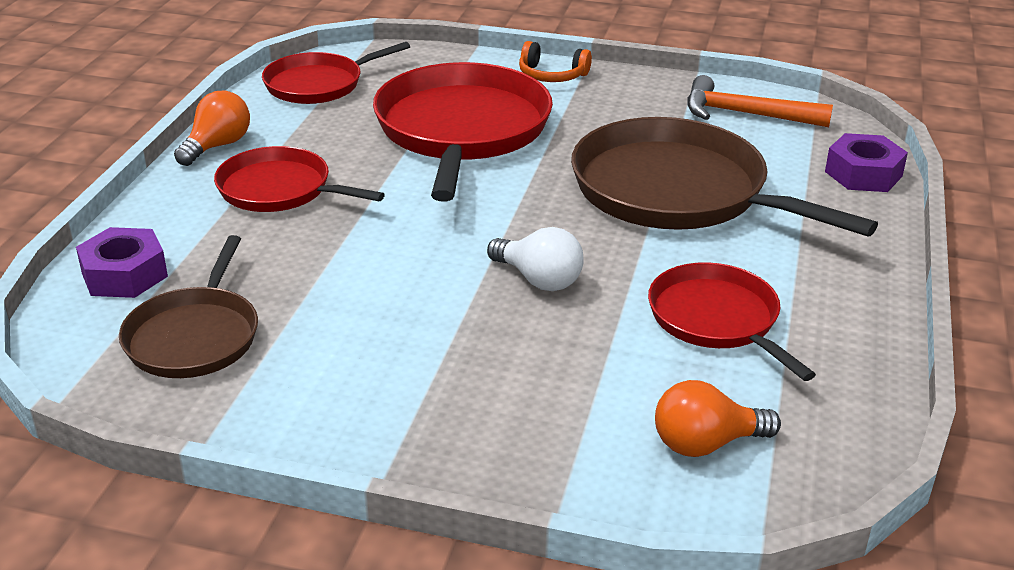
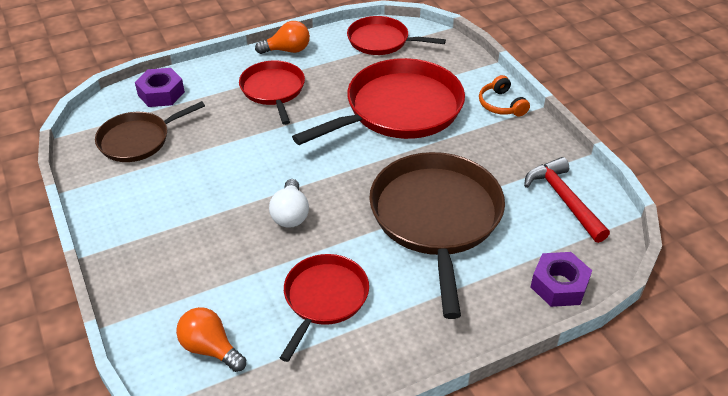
camera: 50 degrees right, 10 degrees up
orange hammer [687,75,833,127] -> red hammer [524,157,610,243]

